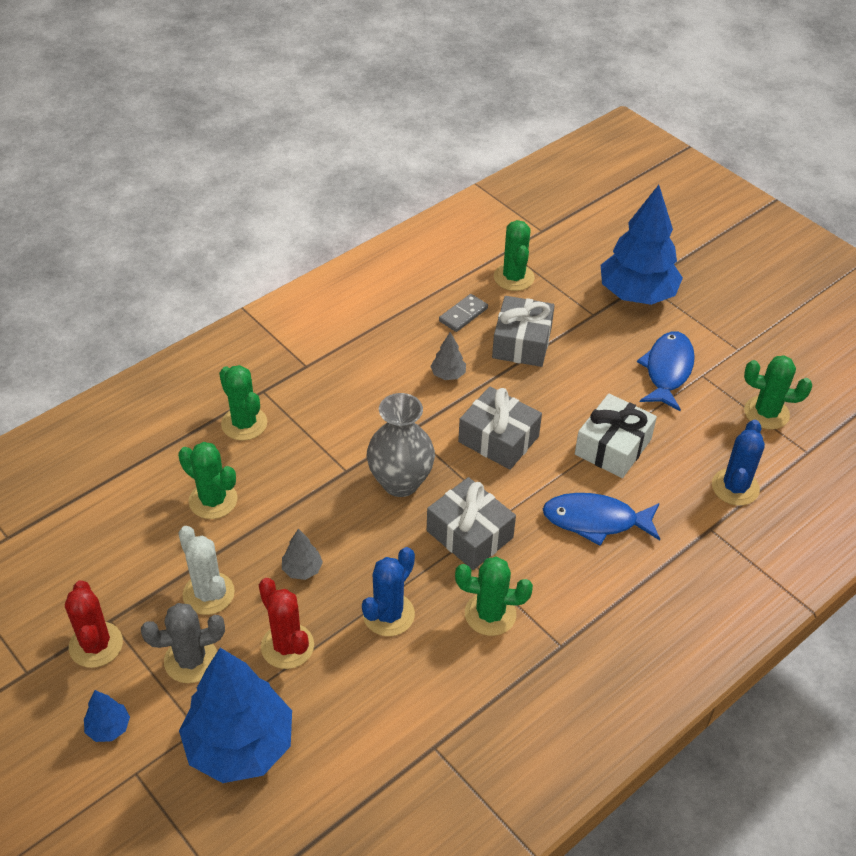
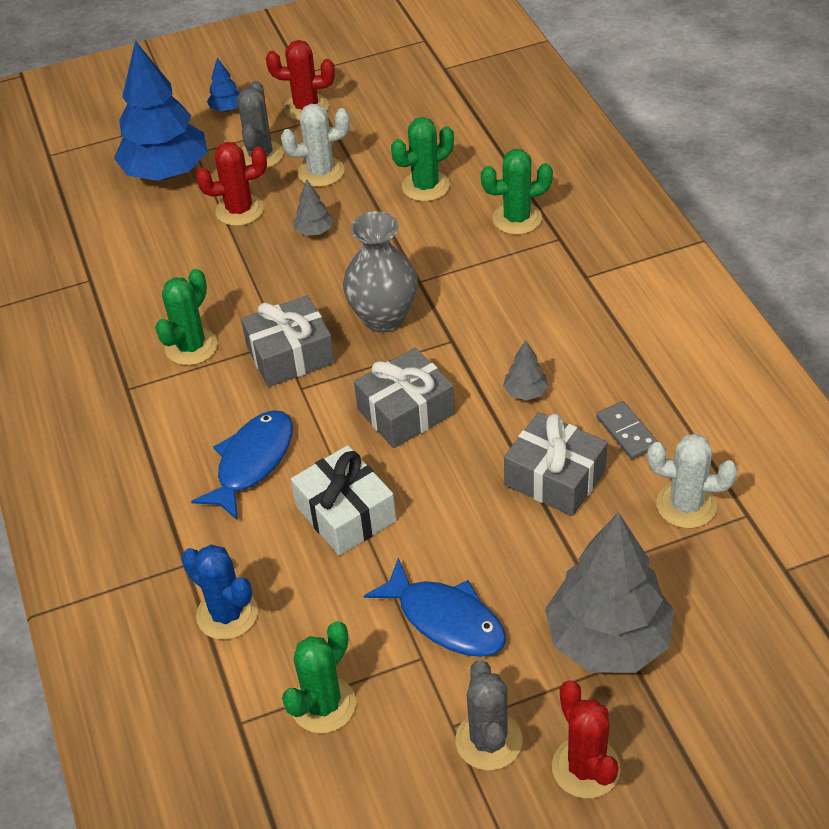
camera: 115 degrees right, 0 degrees up
blue cactus [362,547,415,636] -> none
green cactus [494,220,535,291] -> white cactus [647,433,738,528]
blue tree [601,185,683,305] -> grey tree [545,512,674,673]
none -> grey cactus [455,660,523,770]
none -> red cactus [552,680,621,799]

